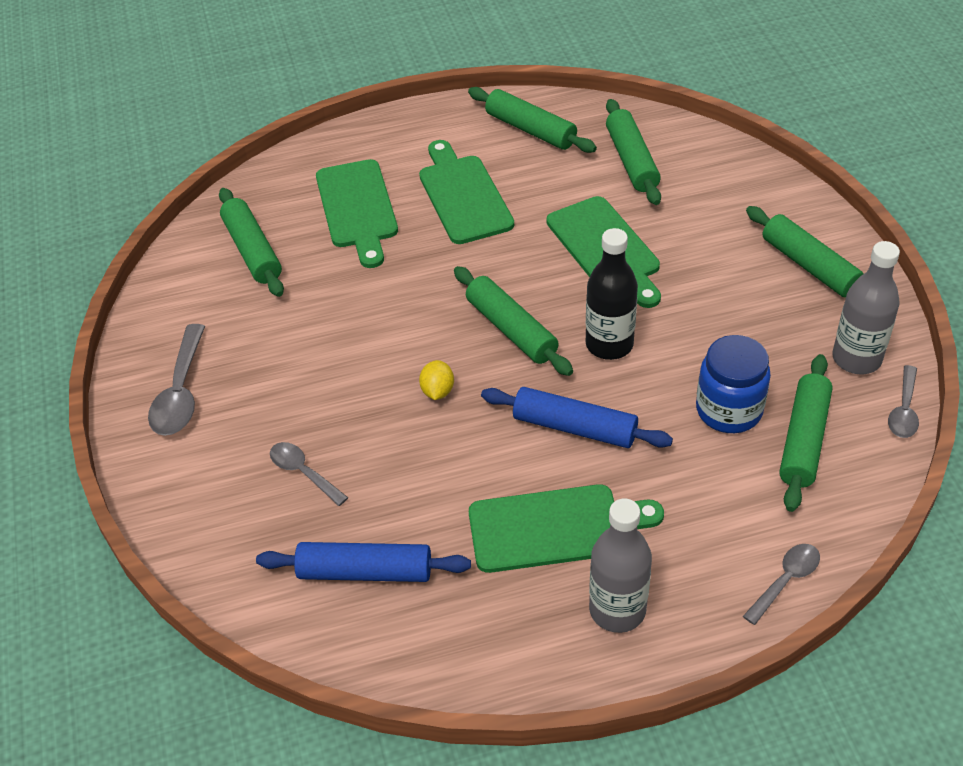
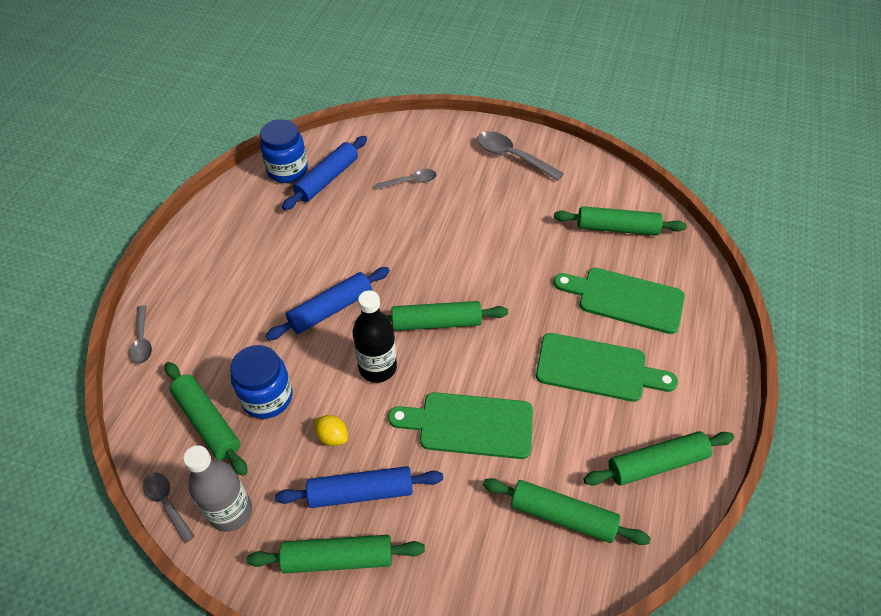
camera: 120 degrees right, 5 degrees up
yellow lemon [419,360,454,400] -> yellow lemon moved to [314,415,348,446]
green cutting board [469,484,664,573] -> none
grey bottle [589,499,652,633] -> none
none -> blue jar [260,119,308,183]
none -> blue rolling pin [275,466,443,508]

